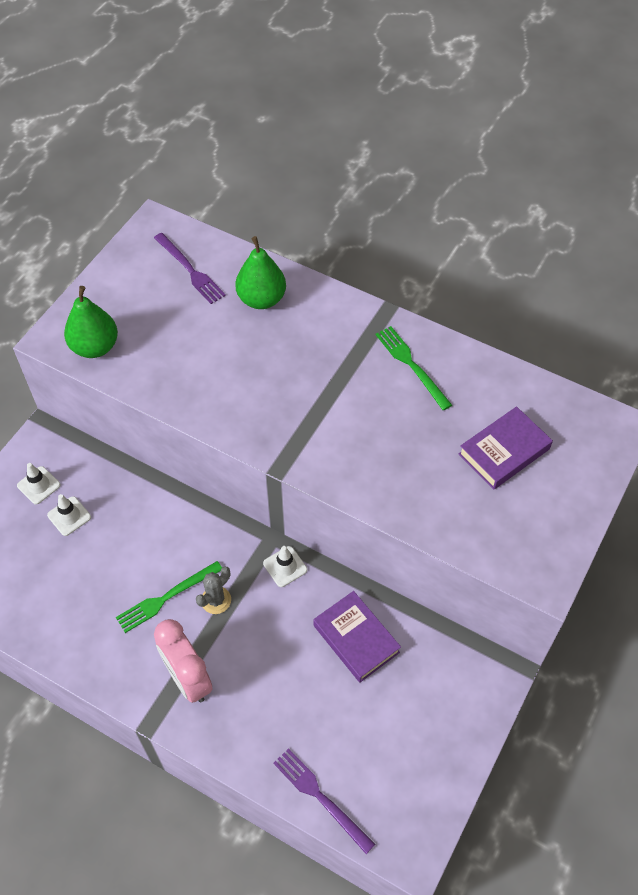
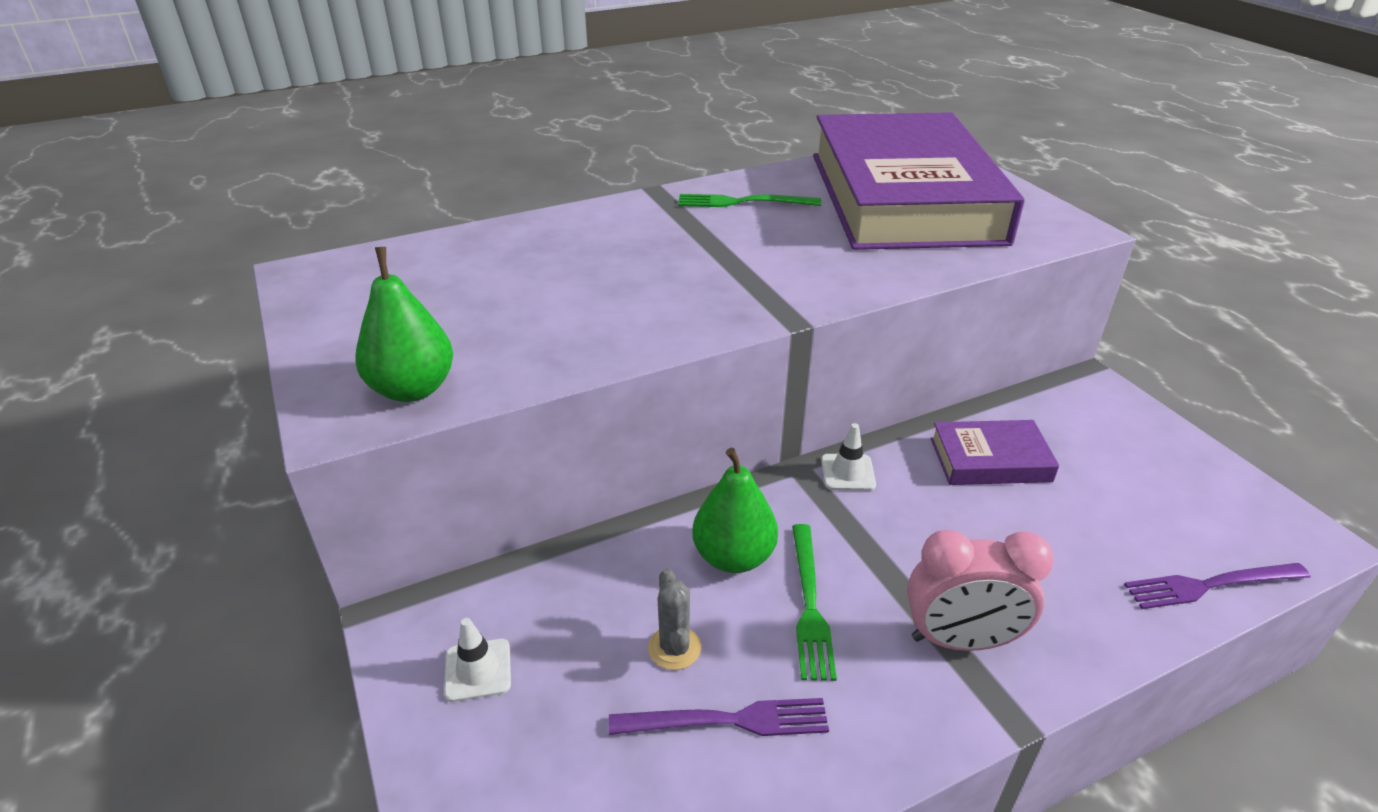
camera: 55 degrees left, 20 degrees down
white traffic cone [47,494,91,536] -> none
purple fork [154,233,226,304] -> purple fork moved to [608,698,829,736]
grey cactus [196,567,231,614] -> grey cactus moved to [648,568,701,670]
green pear [235,236,286,309] -> green pear moved to [692,448,778,573]
purple book [459,406,553,490] -> purple book [813,112,1025,250], size x2.41

